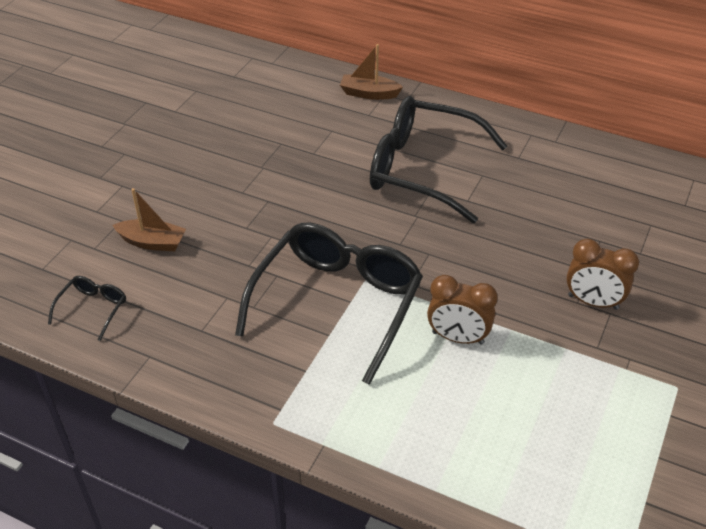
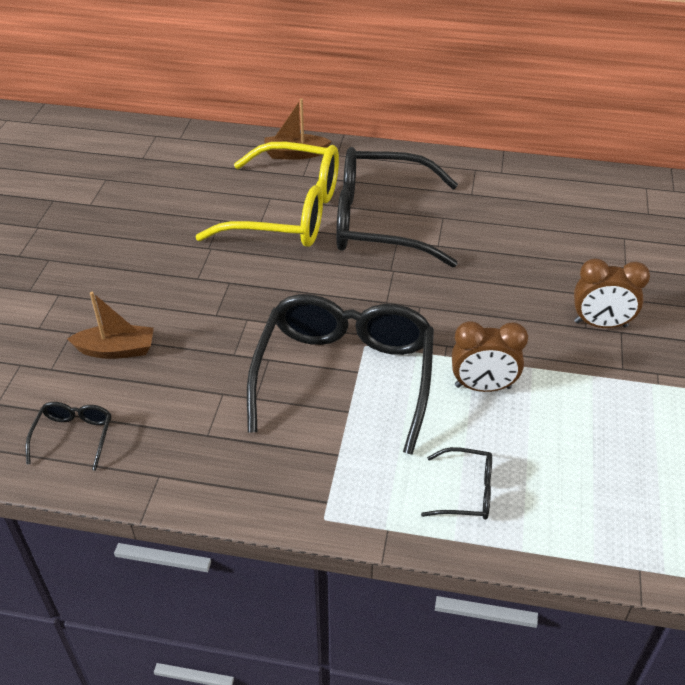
camera: 15 degrees left, 0 degrees up
none -> yellow glasses [195,142,339,247]
none -> black glasses [421,447,492,520]

